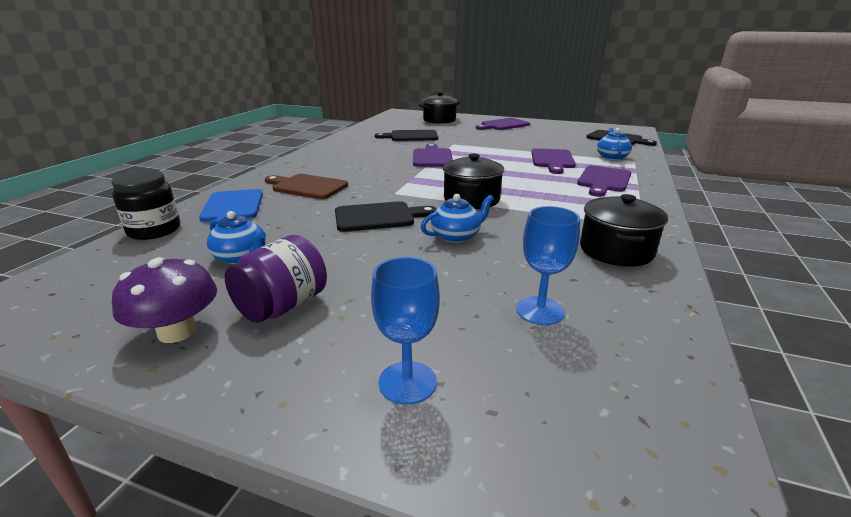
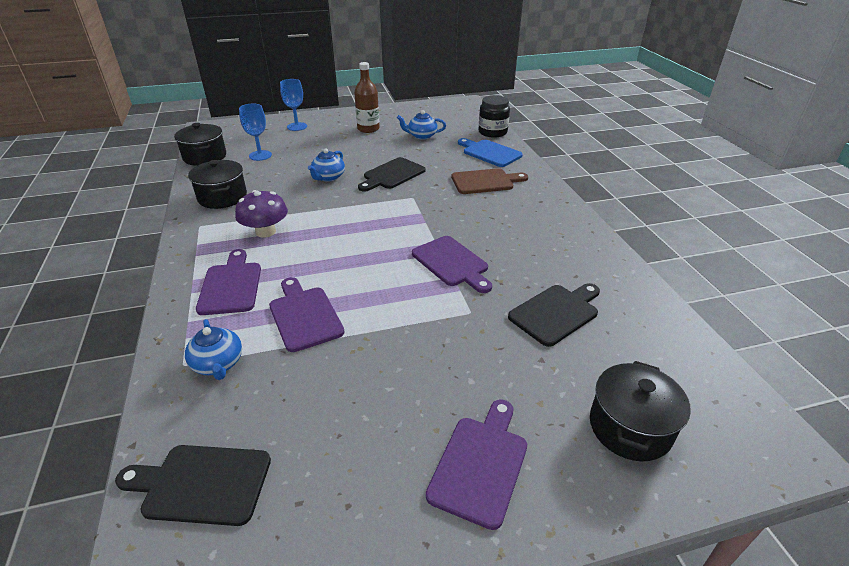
camera: 145 degrees right, 10 degrees up
purple mushroom [112,257,217,343] -> purple mushroom moved to [235,190,288,238]
purple jar [224,235,327,323] -> brown bottle [354,62,380,133]
black pot [443,154,504,209] -> black pot moved to [174,123,226,166]

